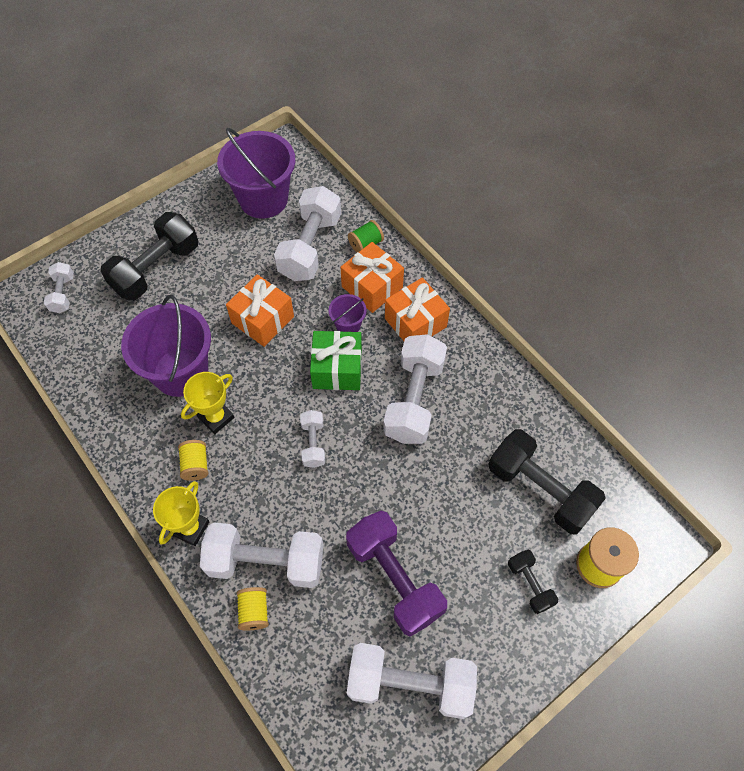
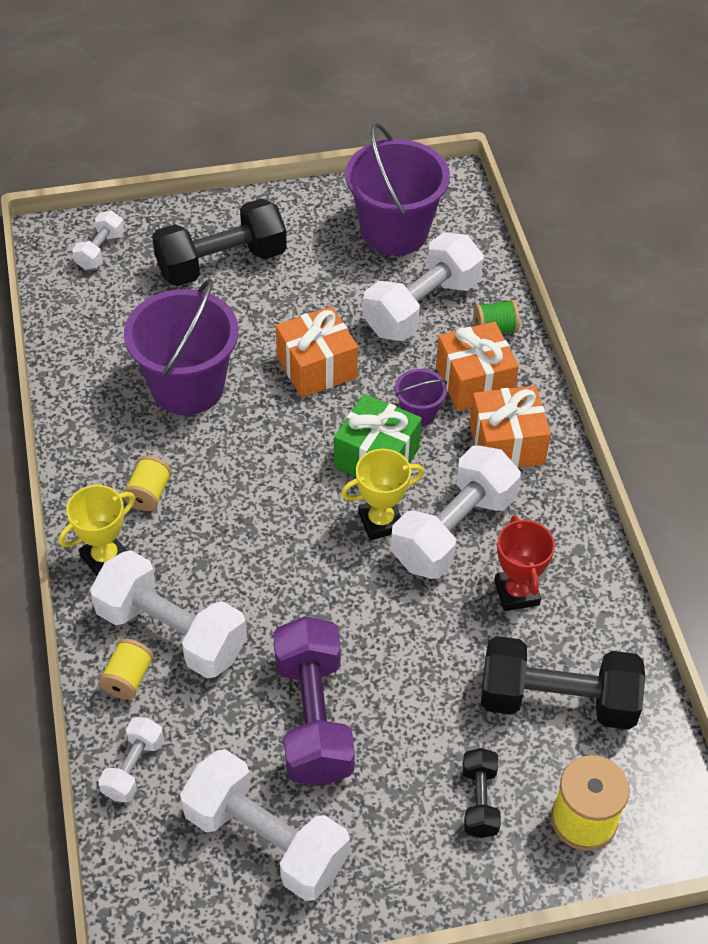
camera: 25 degrees right, 10 degrees down
yellow trophy [181,372,235,434] -> yellow trophy moved to [341,449,424,540]
white dumbbell [300,410,325,468] -> white dumbbell moved to [98,717,164,803]
black dumbbell [488,429,606,534] -> black dumbbell turned 60 degrees counterclockwise [481,636,645,730]
none -> red trophy [495,515,555,611]

